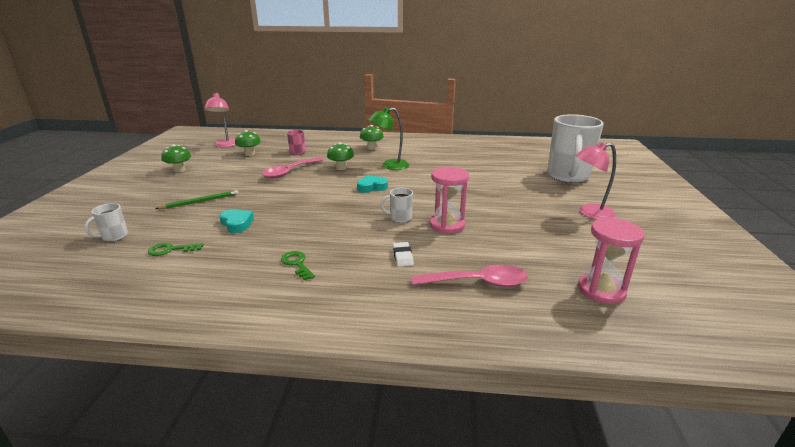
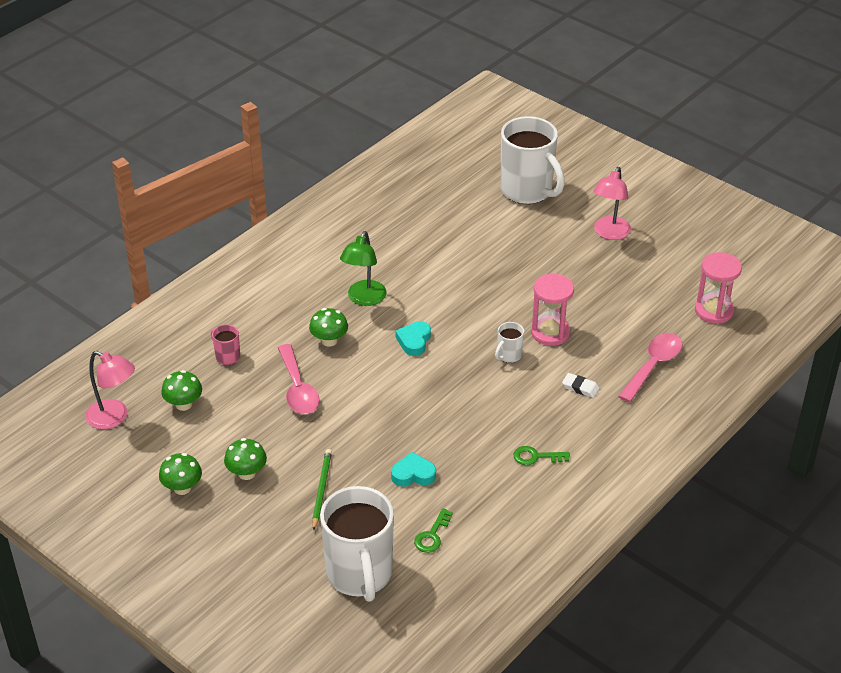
camera: 55 degrees left, 15 degrees up
white mug [84,203,128,242] -> white mug [320,486,394,602], size x2.36
green mushroom [360,125,384,150] -> green mushroom moved to [224,438,267,480]

